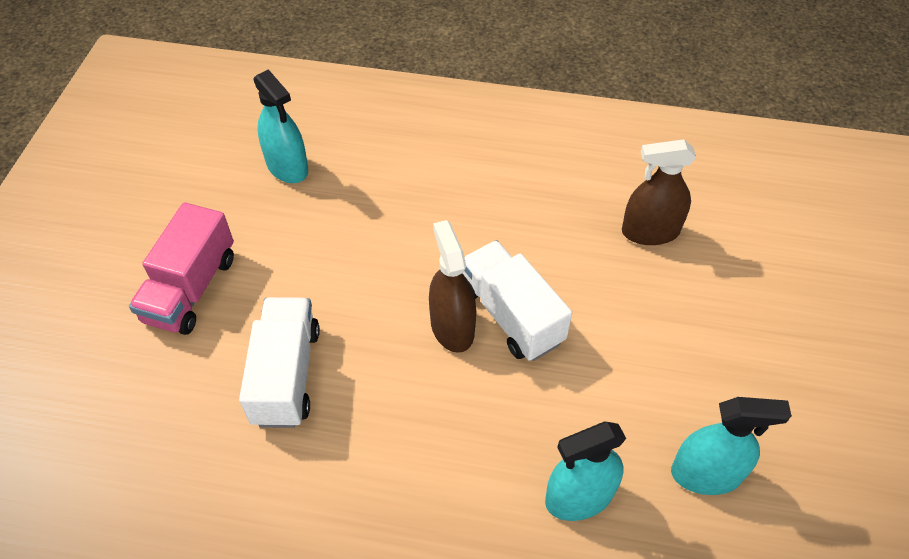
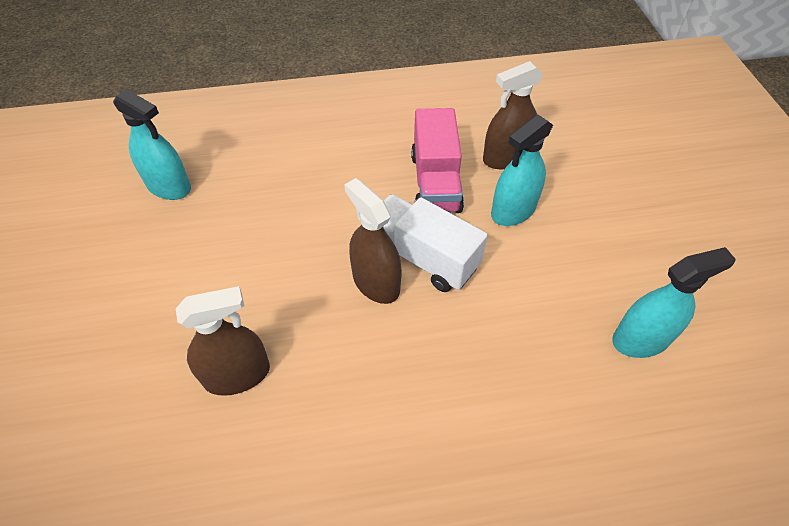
camera: 20 degrees left, 0 degrees up
pink truck [129,202,234,335] -> pink truck moved to [411,108,464,213]
white truck [239,297,320,428] -> brown spray bottle [176,286,270,396]
turquoise spray bottle [545,421,626,521] -> turquoise spray bottle moved to [491,115,553,226]

